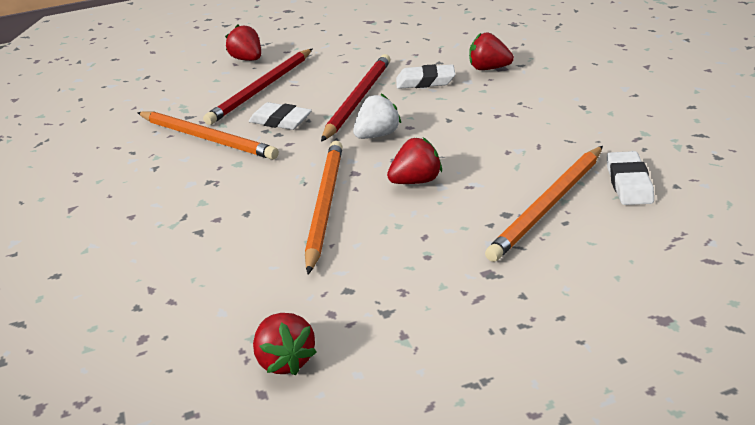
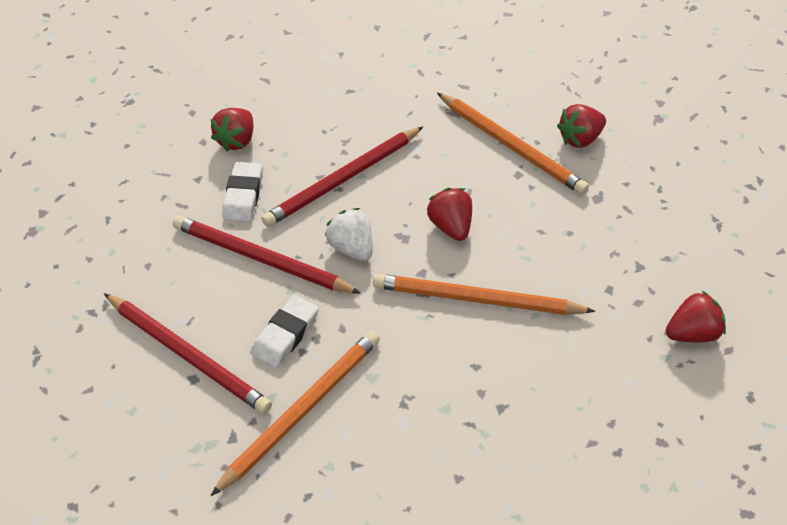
camera: 85 degrees left, 15 degrees up
red strawberry [225,24,261,61] -> red strawberry moved to [557,104,606,148]
white eraser [607,151,654,205] -> none
none -> red pencil [261,126,423,227]

